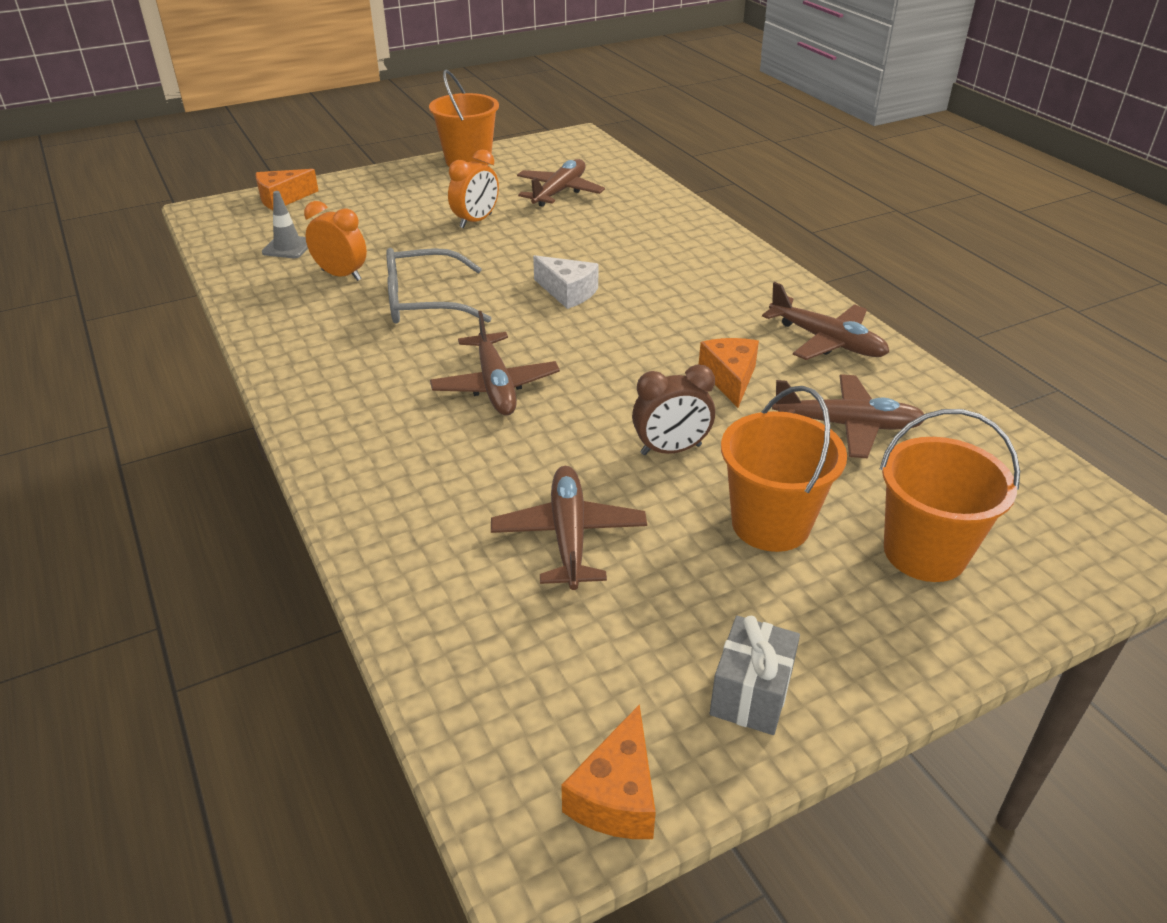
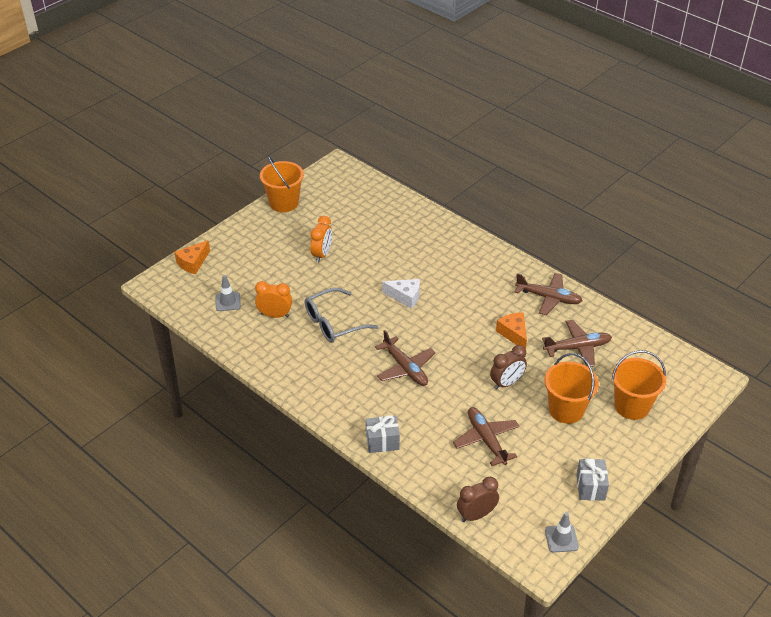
camera: 20 degrees left, 5 degrees up
brown plane [517,159,605,207] -> none
orange cheese [561,704,656,839] -> grey traffic cone [545,512,579,553]
none -> grey gift [366,415,400,453]
none -> brown clock [457,477,499,522]

